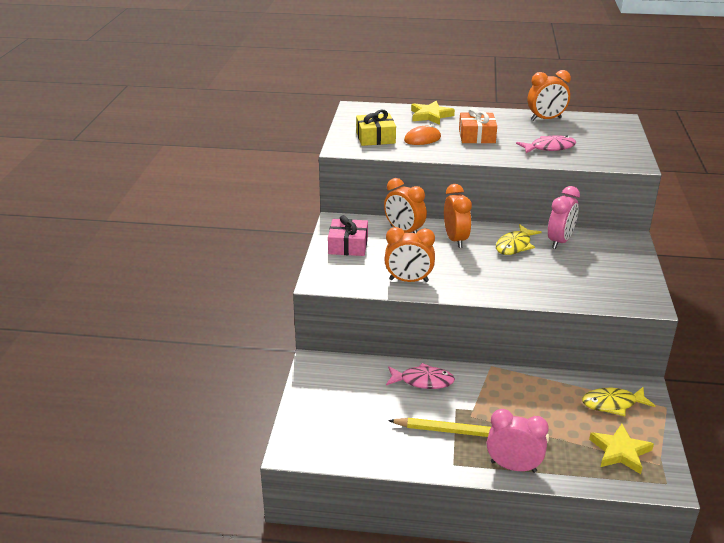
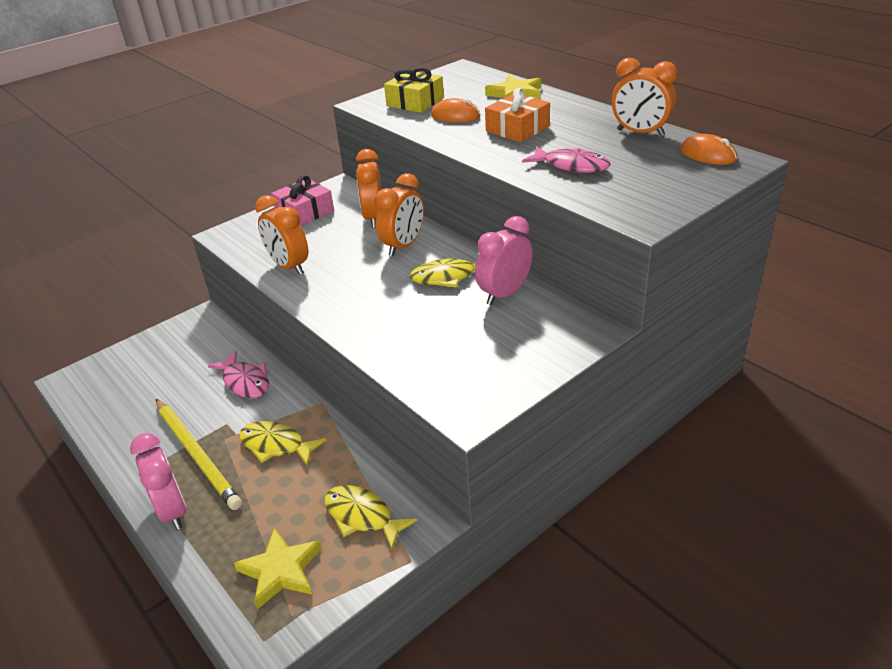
camera: 45 degrees right, 5 degrees up
pink clock [548,186,580,249] -> pink clock turned 150 degrees clockwise [475,216,533,305]
none -> yellow fish [239,421,326,467]
none -> orange mouse [680,134,737,165]

